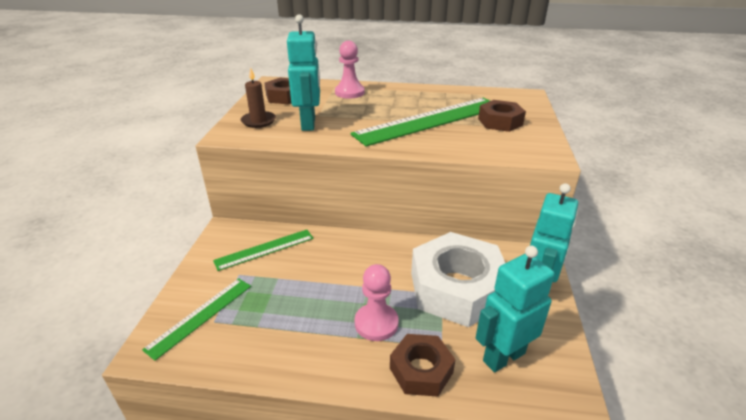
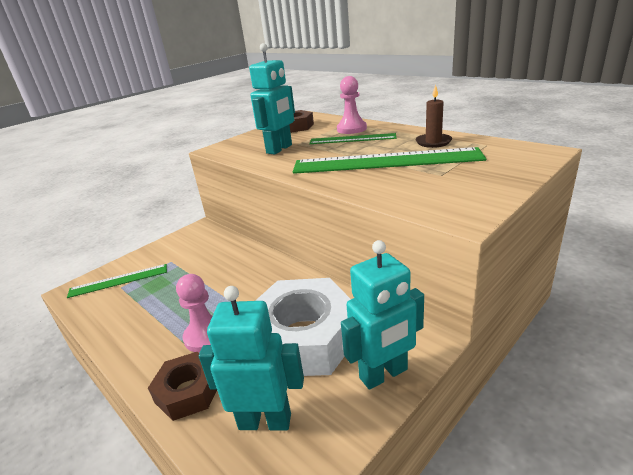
camera: 40 degrees right, 5 degrees down
green ruler [213,230,314,271] -> green ruler moved to [309,133,396,144]
brown candle [241,67,276,128] -> brown candle moved to [416,85,452,148]
brown nut [478,100,526,132] -> none

